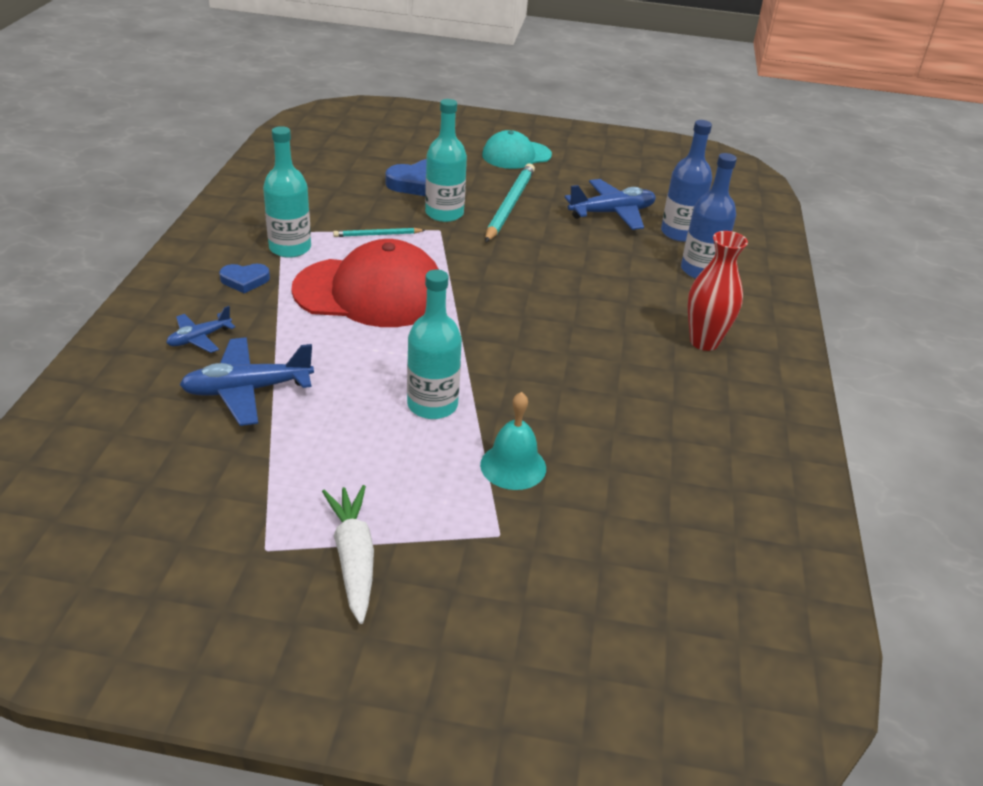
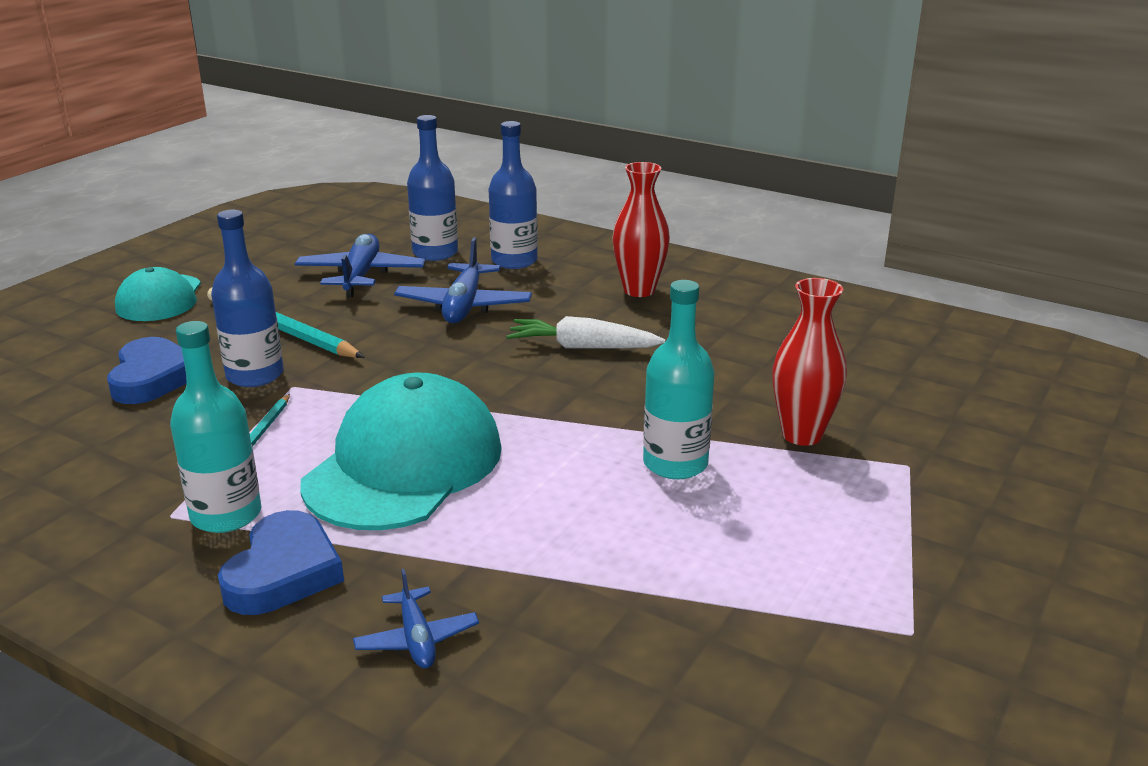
camera: 65 degrees left, 10 degrees down
blue plane [180,337,314,426] -> blue plane moved to [394,237,532,323]
blue heart [219,264,270,293] -> blue heart [218,510,344,615], size x1.64
red cap [291,239,439,327] -> turquoise cap [300,373,502,530]
white carrot [322,485,374,624] -> white carrot moved to [507,316,665,349]
turquoise bottle [425,99,467,222] -> blue bottle [211,210,284,387]
turquoise bell [480,392,546,490] -> red vase [772,278,847,446]

